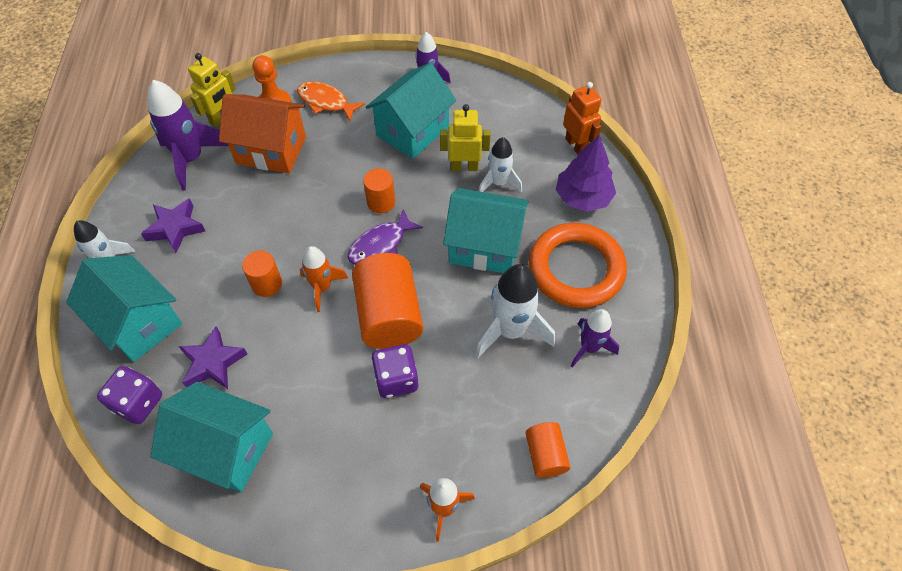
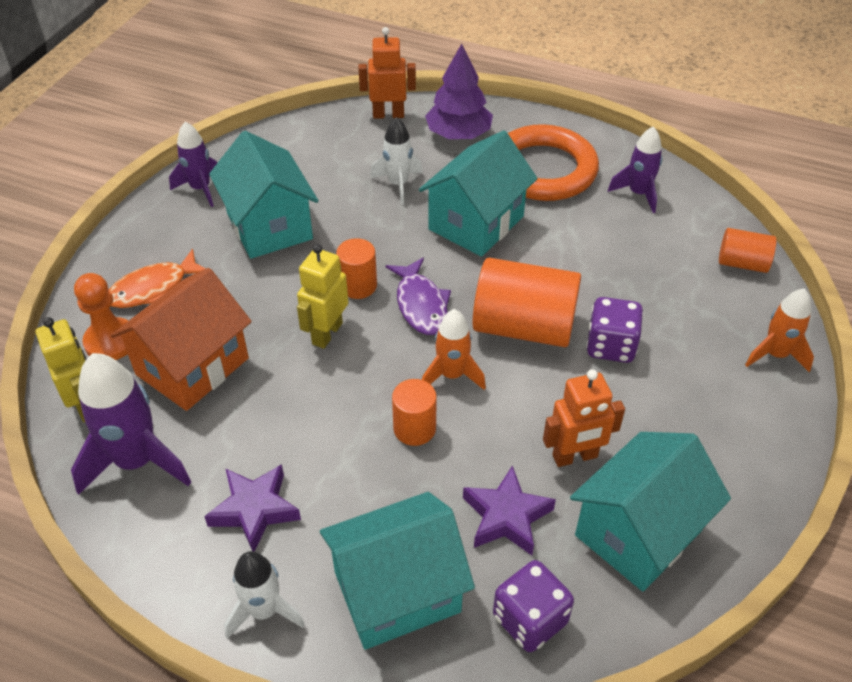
camera: 65 degrees left, 10 degrees down
yellow robot [440,104,491,171] -> yellow robot moved to [297,244,348,349]
white rocket [475,264,555,359] -> none
none -> orange robot [543,369,625,467]

